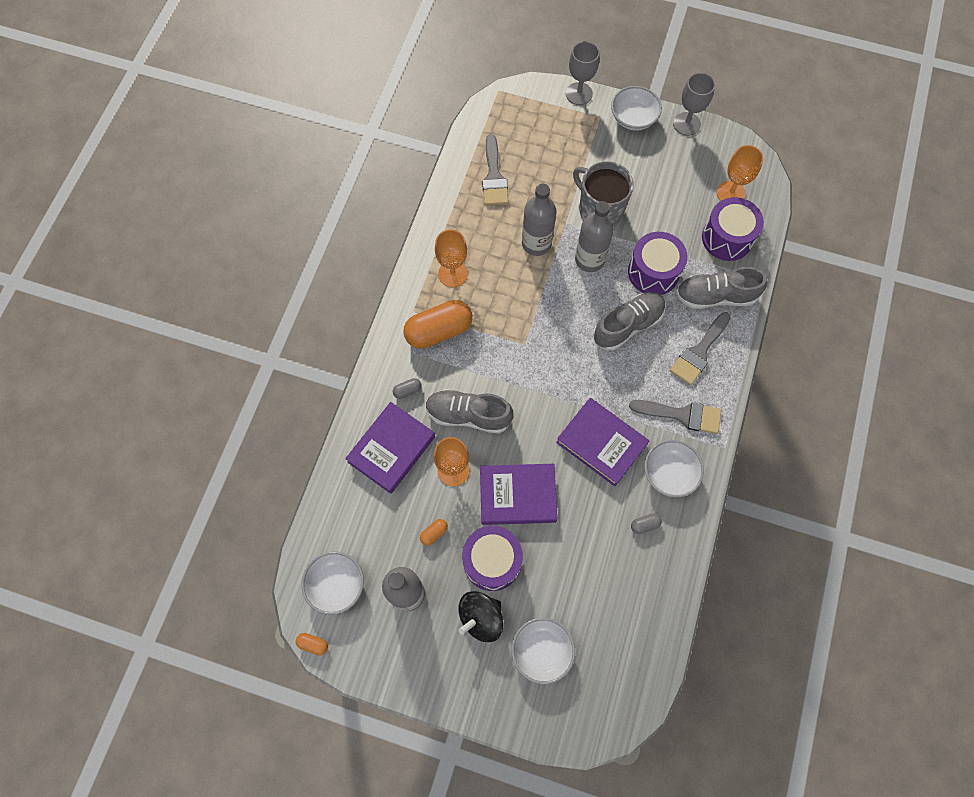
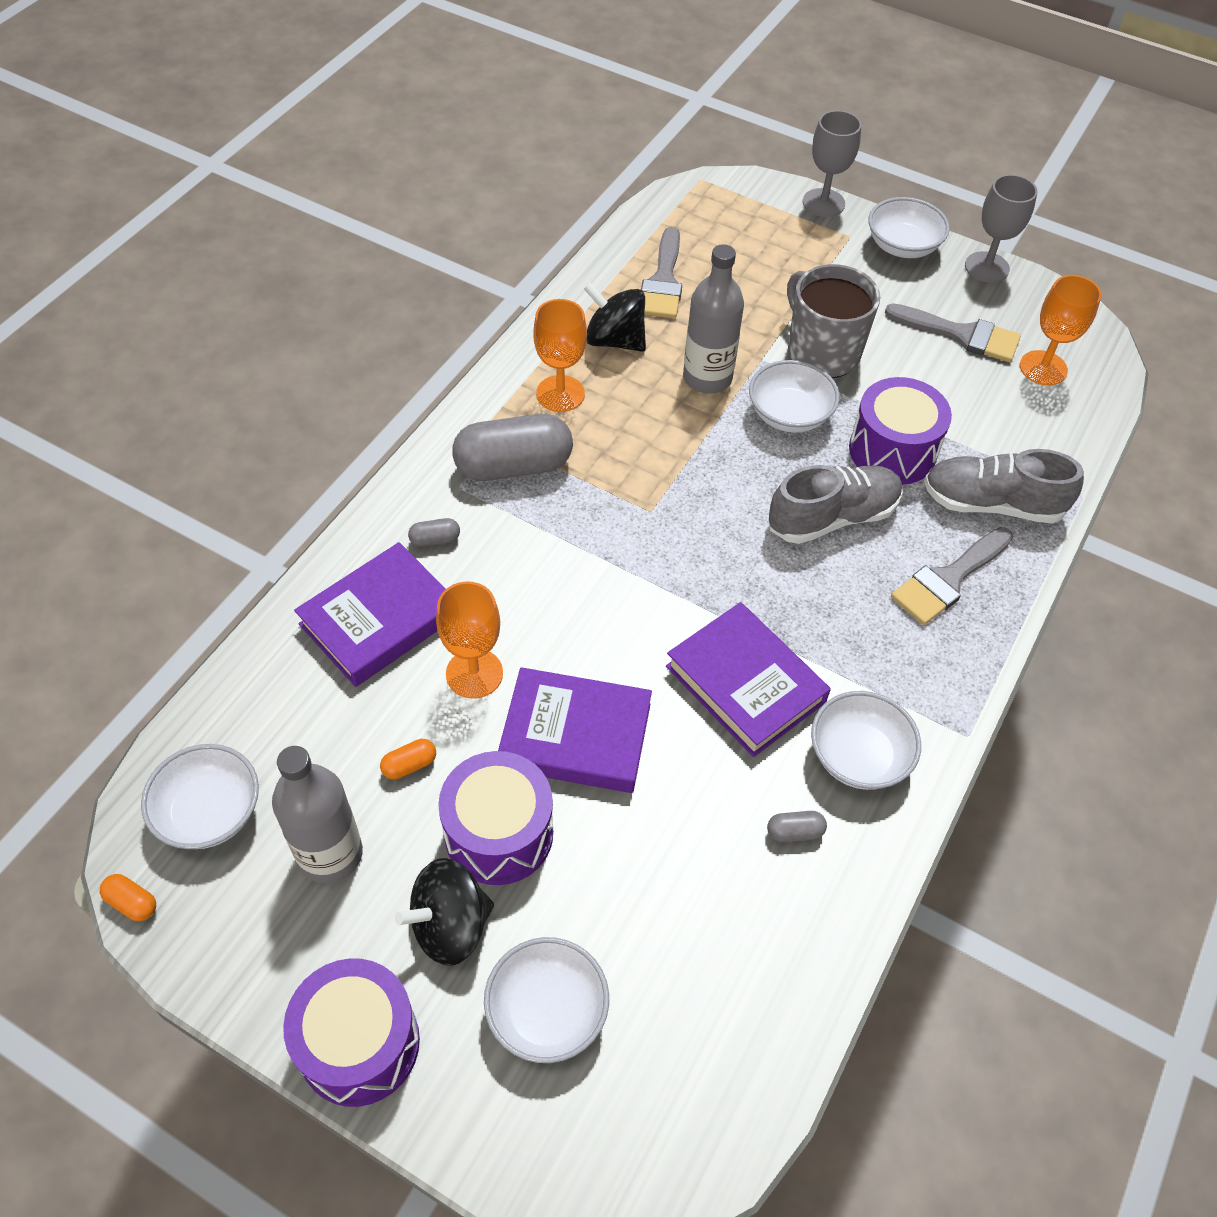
camera: 10 degrees right, 15 degrees down
orange capsule [403,300,472,349] -> grey capsule [452,414,573,481]
grey shoe [425,389,514,434] -> none
grey bottle [575,201,614,272] -> white bowl [749,360,840,433]
grey brush [629,400,721,434] -> grey brush moved to [885,303,1021,362]
purple drum [702,197,764,261] -> purple drum moved to [283,958,420,1107]
none -> black spinning top [583,282,646,352]

